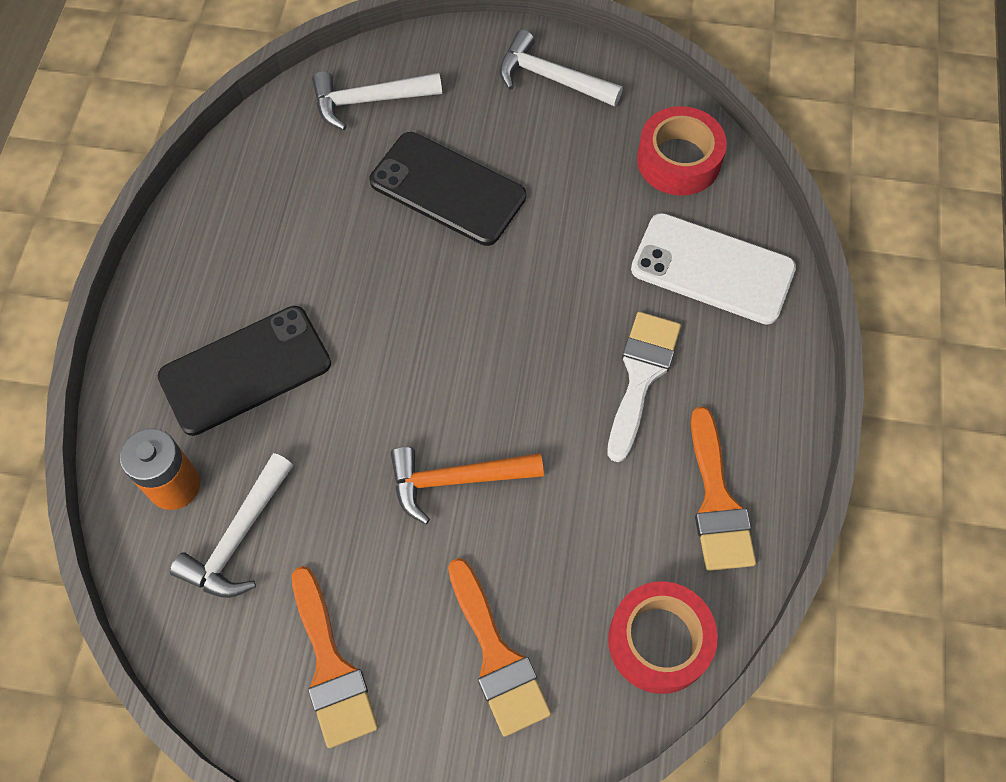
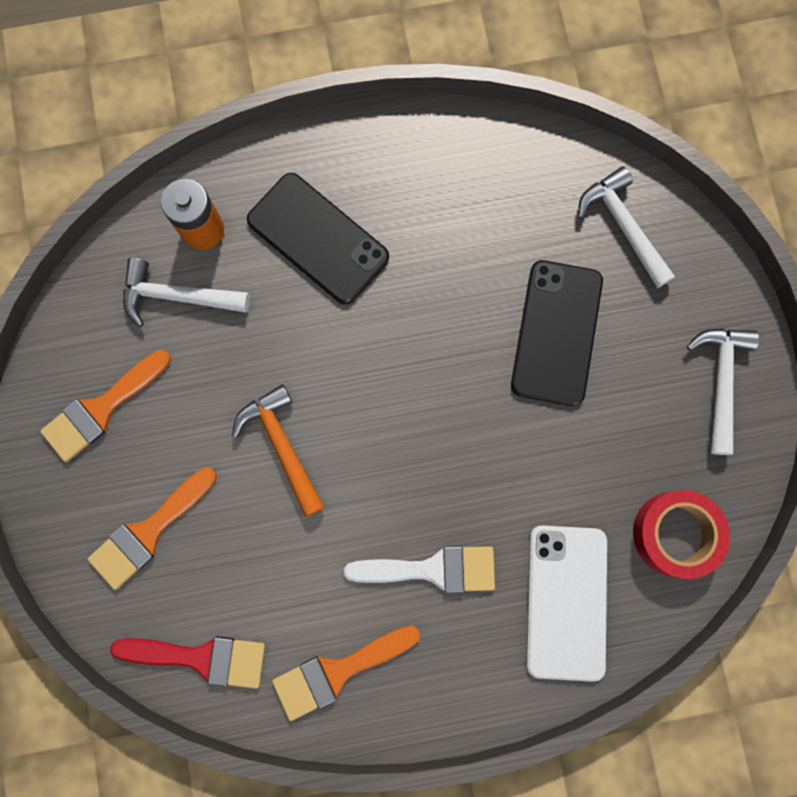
camera: 70 degrees right, 15 degrees up
red tape [608,581,718,694] -> red brush [110,636,265,689]

